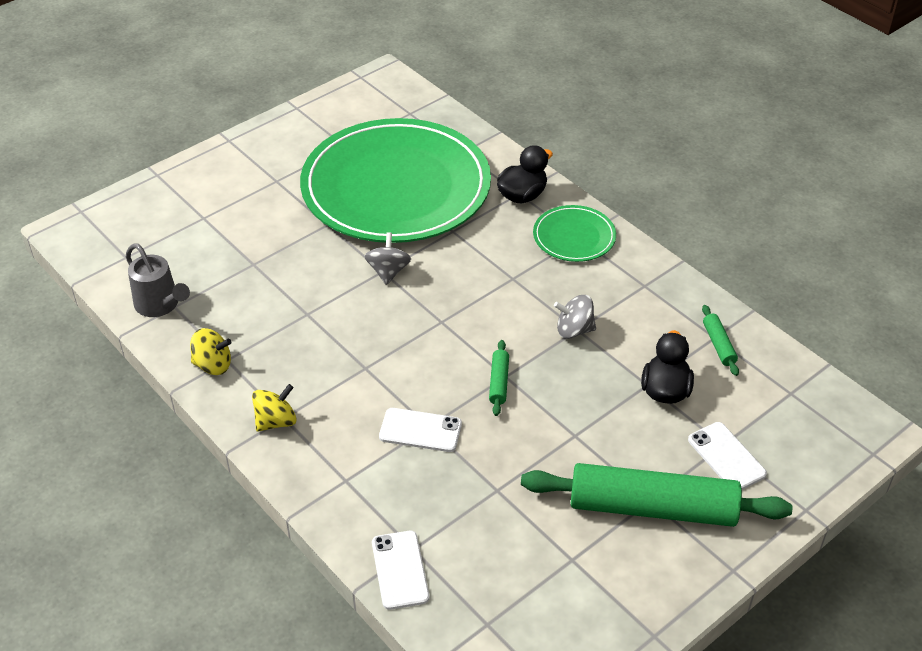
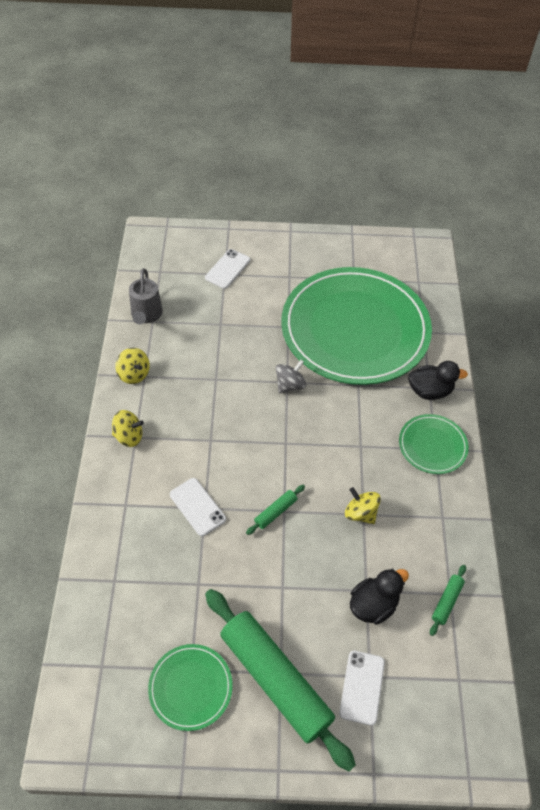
camera: 40 degrees right, 10 degrees up
white phone [372,531,429,610] -> white phone moved to [205,249,250,289]
grey spinning top [554,295,596,339] -> yellow spinning top [345,487,381,524]
none -> green plate [148,644,233,731]

